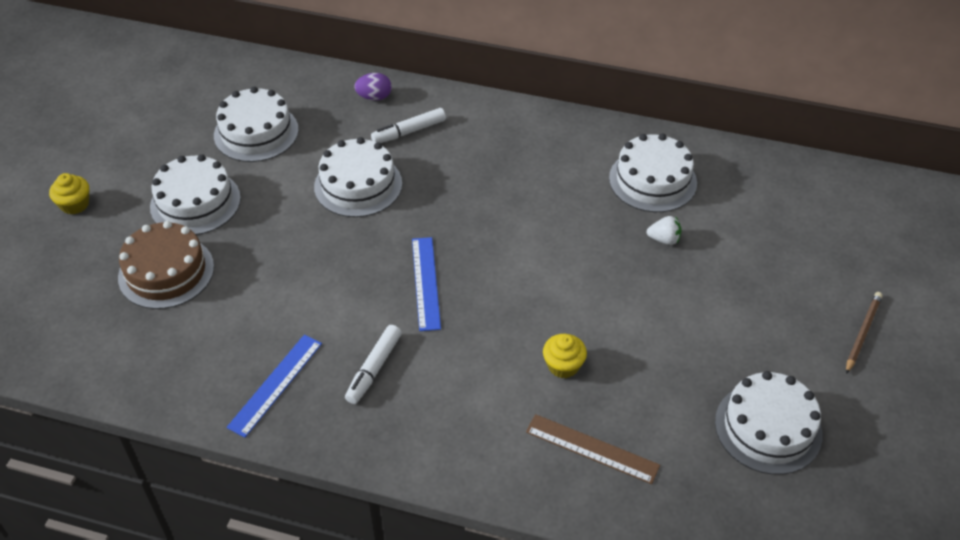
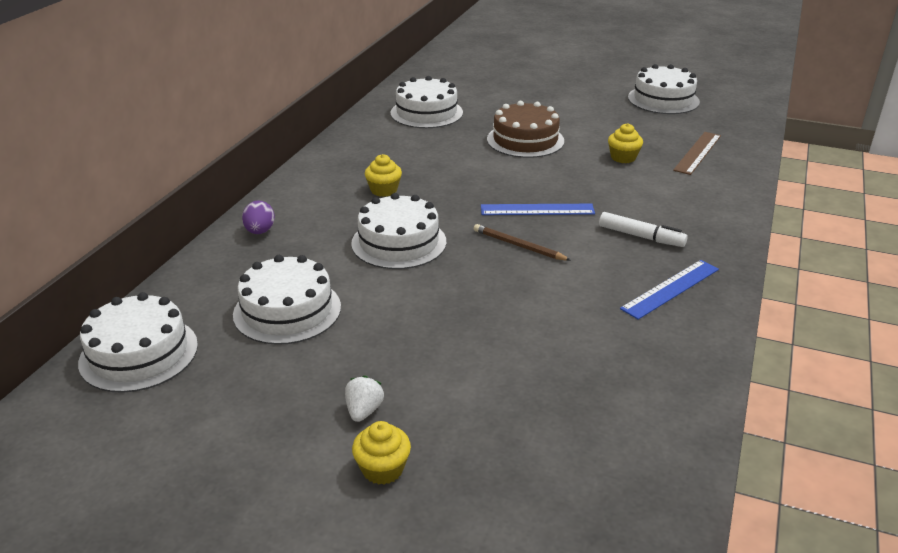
camera: 85 degrees left, 15 degrees down
brown cake [118,221,214,309] -> brown cake moved to [487,101,564,158]
white cake [150,154,241,235] -> white cake moved to [78,292,198,393]
blue ruler [226,335,322,438] -> blue ruler turned 75 degrees counterclockwise [620,260,719,320]
white marker [371,108,446,143] -> none
white strawberry [646,216,682,245] -> white strawberry moved to [345,376,384,422]
brown pencil [846,292,883,374] -> brown pencil moved to [474,224,571,261]
none -> yellow cupcake [365,154,402,197]

